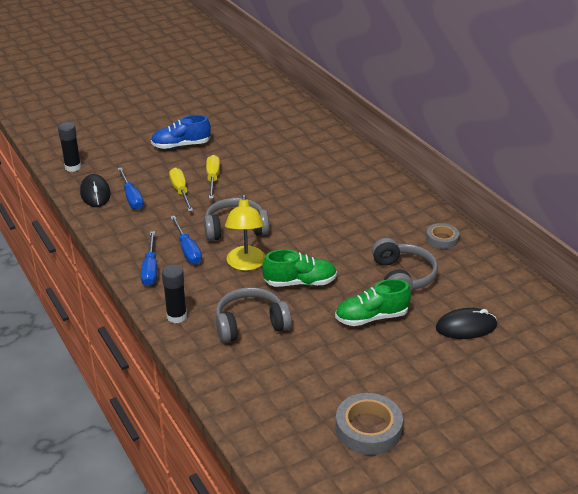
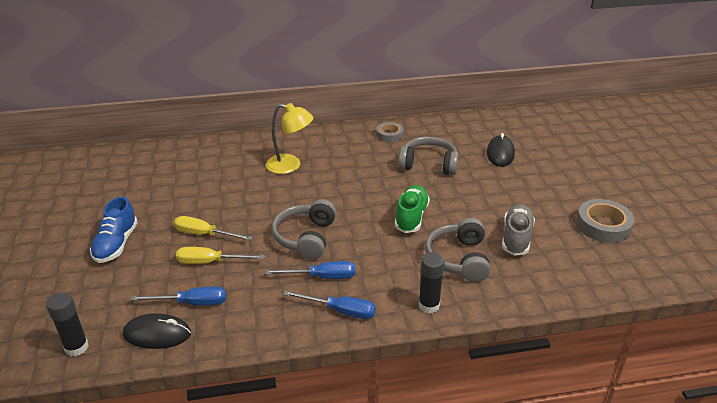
camera: 70 degrees left, 0 degrees up
yellow lamp [225,195,266,271] -> yellow lamp moved to [266,103,314,174]
green shoe [335,279,411,326] -> none
none -> grey shoe [502,204,535,256]

